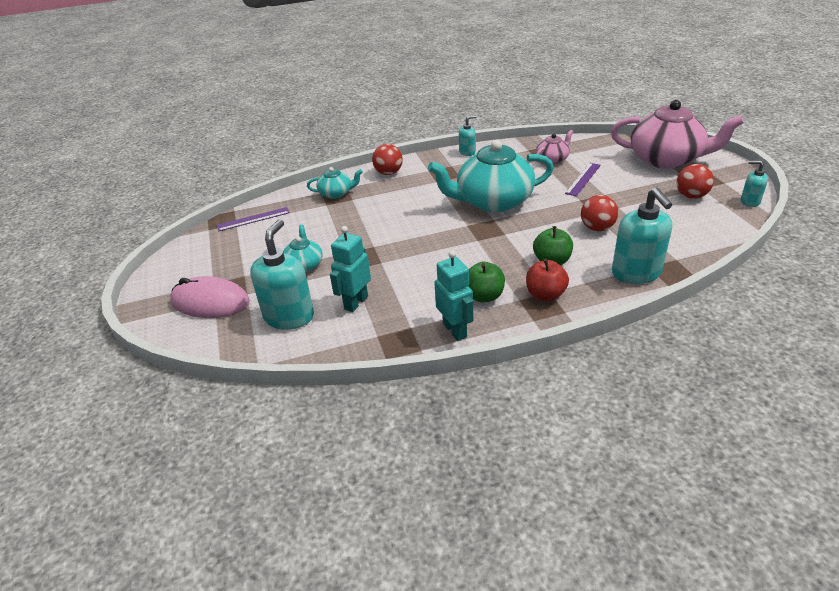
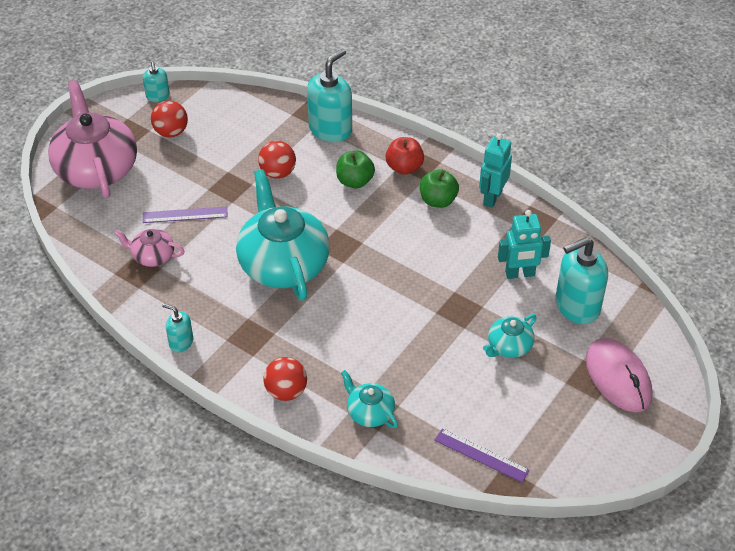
camera: 130 degrees left, 10 degrees up
turquoise teapot [428,140,554,212] -> turquoise teapot turned 150 degrees counterclockwise [236,169,330,301]

